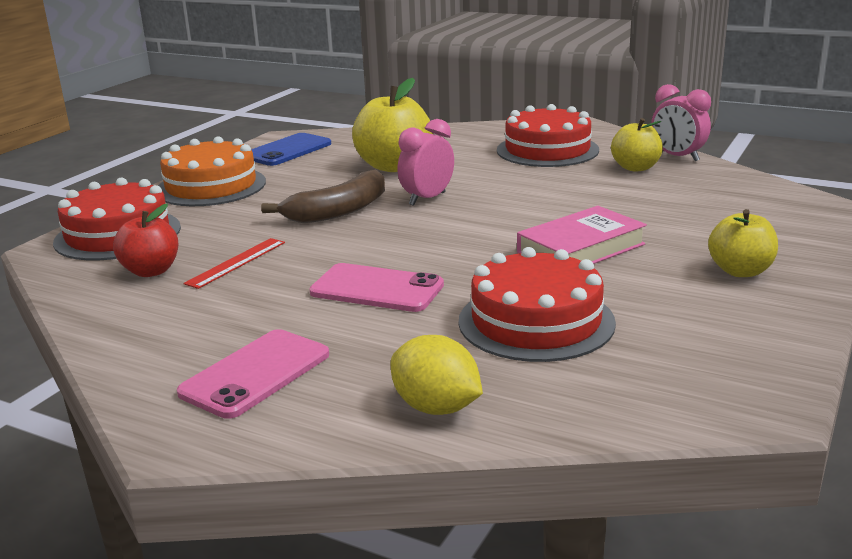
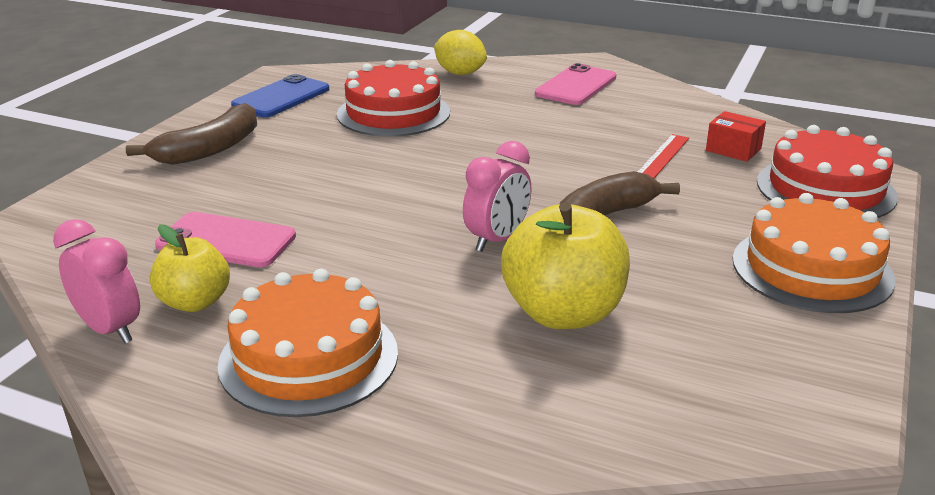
camera: 175 degrees right, 5 degrees up
red apple [113,204,178,277] -> red box [706,111,766,162]
blue phone [251,133,331,166] -> blue phone moved to [231,74,329,118]
pink phone [309,263,444,312] -> pink phone moved to [155,212,296,267]
red cake [497,104,599,167] -> orange cake [218,269,398,417]
pink book [517,206,647,264] -> none
yellow apple [708,209,778,277] -> brown banana [126,103,257,165]

